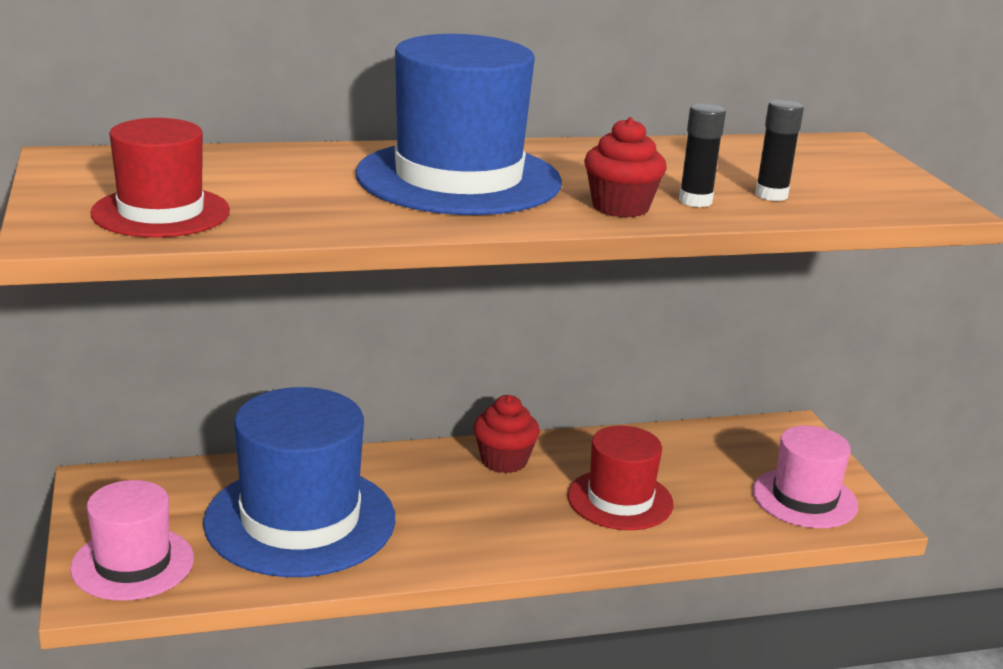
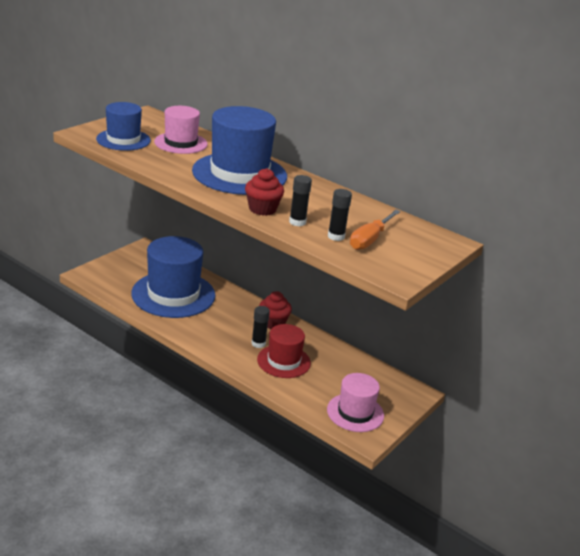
camera: 50 degrees right, 5 degrees up
pink hat [70,480,194,601] -> pink hat moved to [154,106,208,154]
red hat [90,118,230,237] -> blue hat [96,102,151,151]
none -> black glue stick [251,306,270,348]
none -> orange screwdriver [350,210,401,250]

